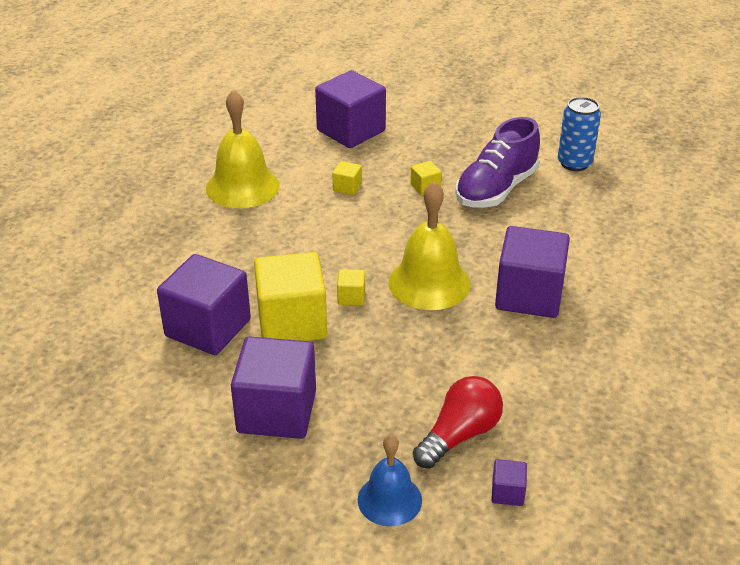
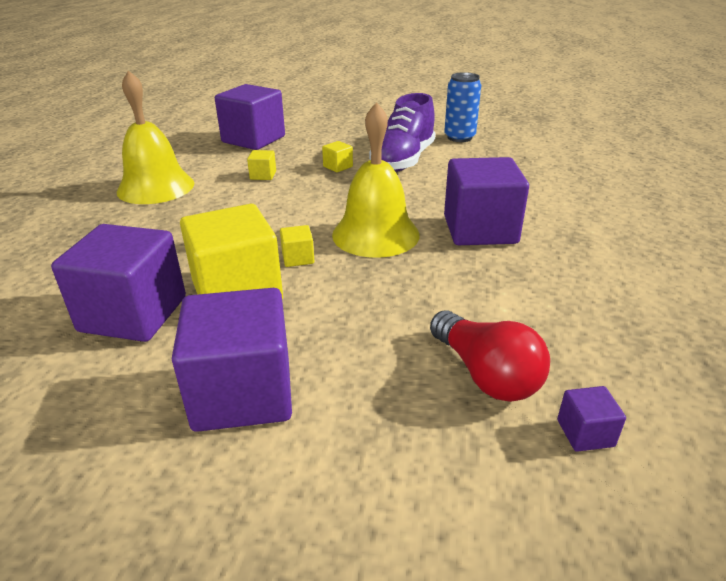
camera: 15 degrees left, 5 degrees down
blue bell [358,435,422,527] -> none
red light bulb [413,376,503,469] -> red light bulb turned 120 degrees clockwise [430,310,550,402]

